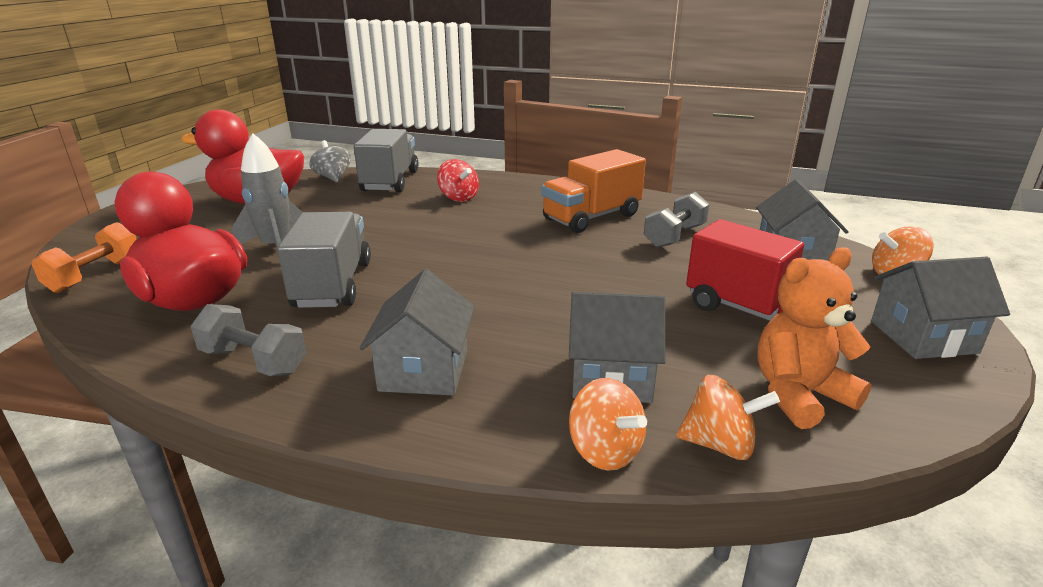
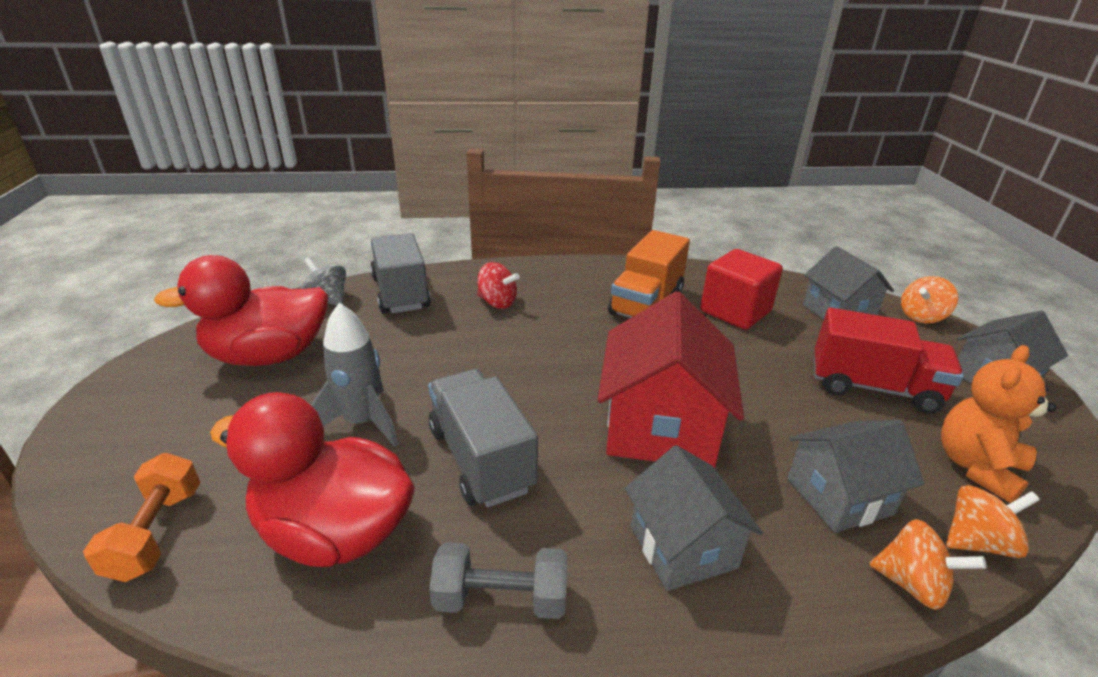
camera: 25 degrees left, 5 degrees up
grey dumbbell [644,192,709,248] -> red cube [700,249,783,330]
none -> red house [597,291,744,468]

